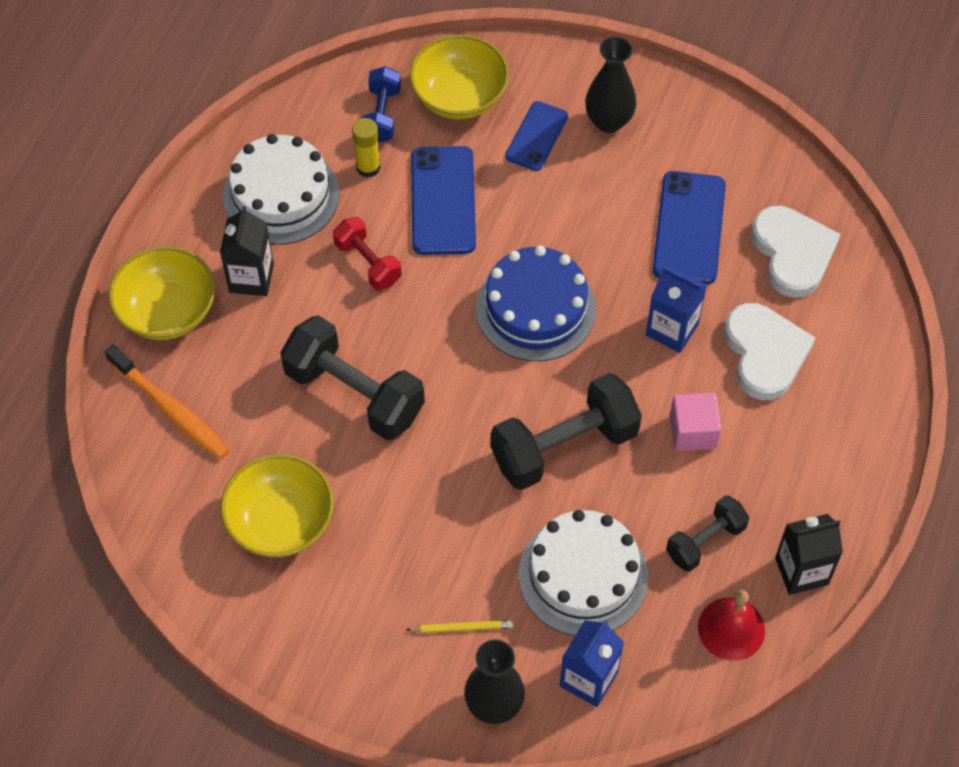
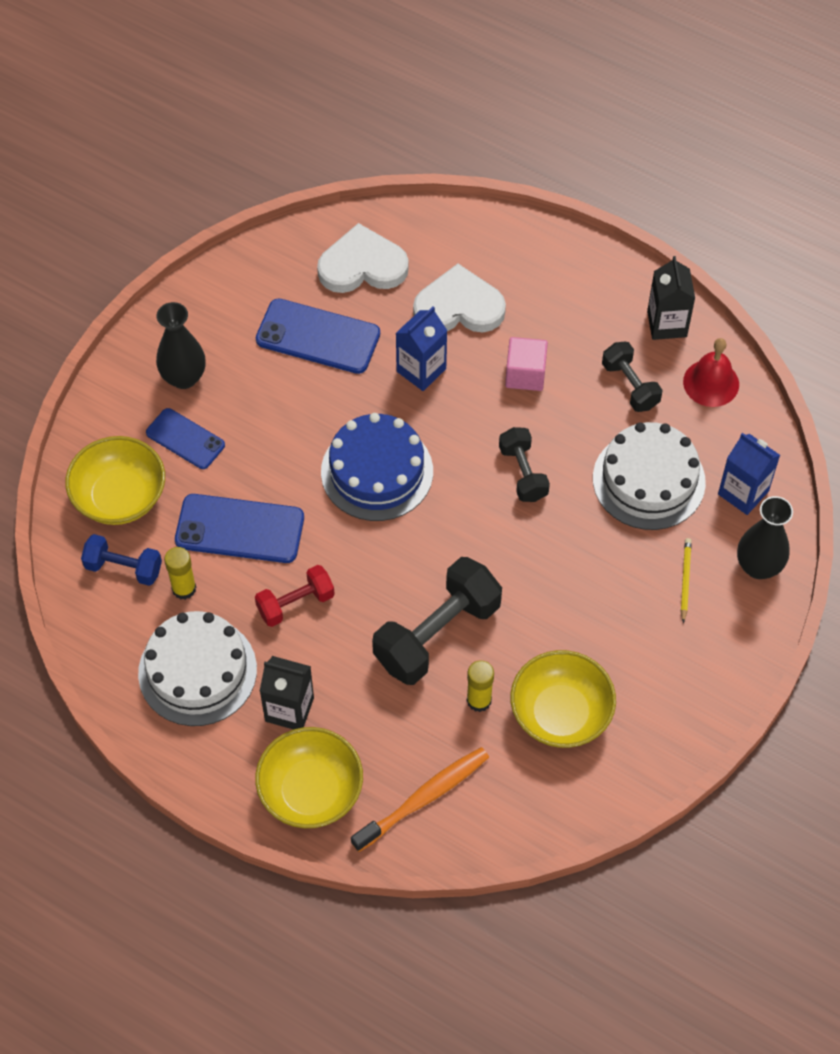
camera: 80 degrees left, 0 degrees up
black dumbbell [490,373,642,490] -> black dumbbell [499,427,550,502], size x0.57
none -> yellow glue stick [467,660,494,712]

